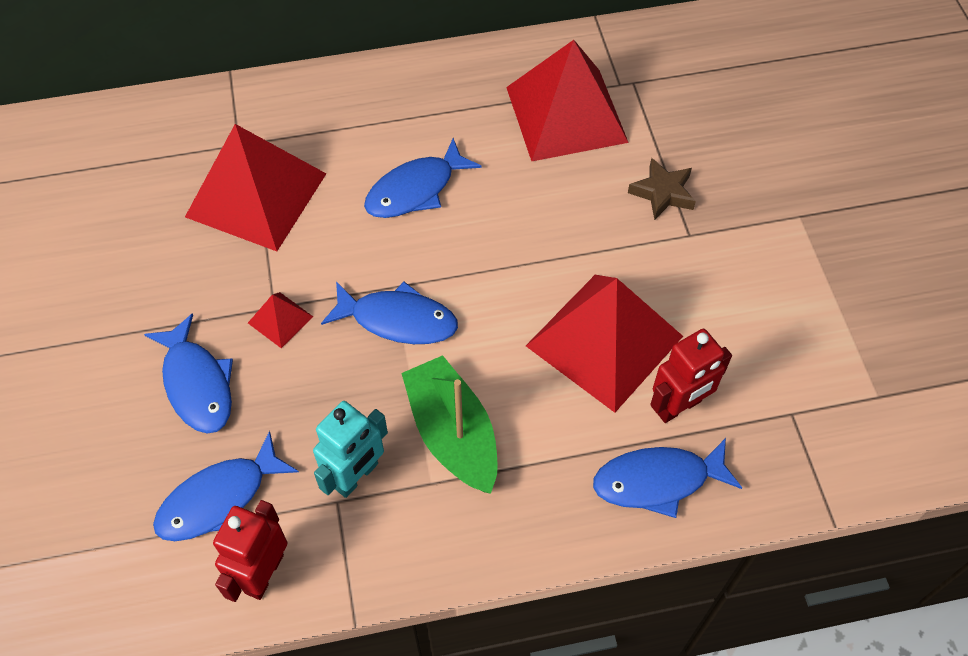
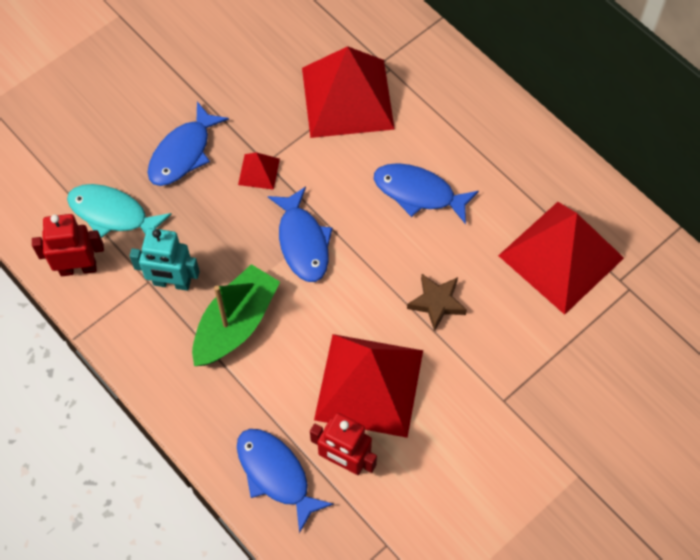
camera: 60 degrees right, 5 degrees up
blue fish [153,431,299,541] -> turquoise fish [67,184,172,238]
brown star [628,158,696,220] -> brown star moved to [407,274,467,331]

